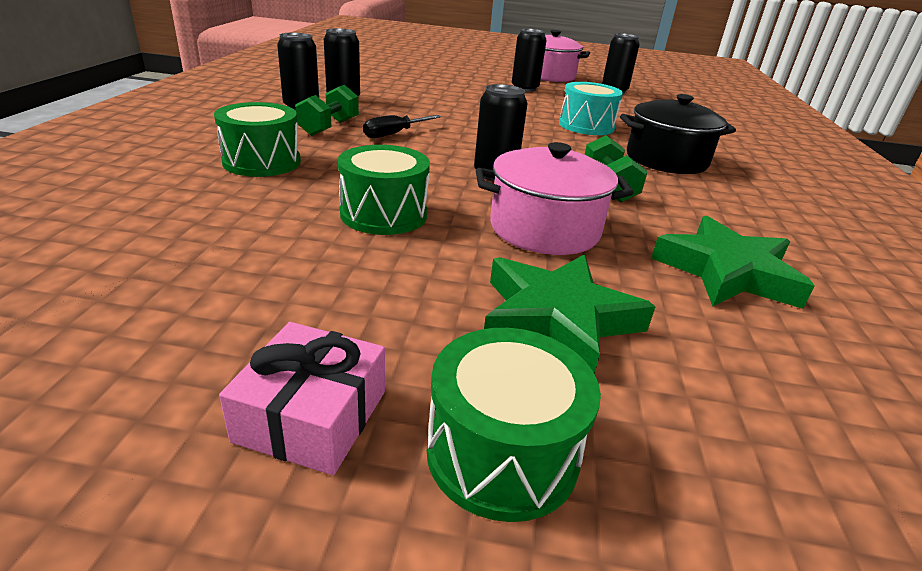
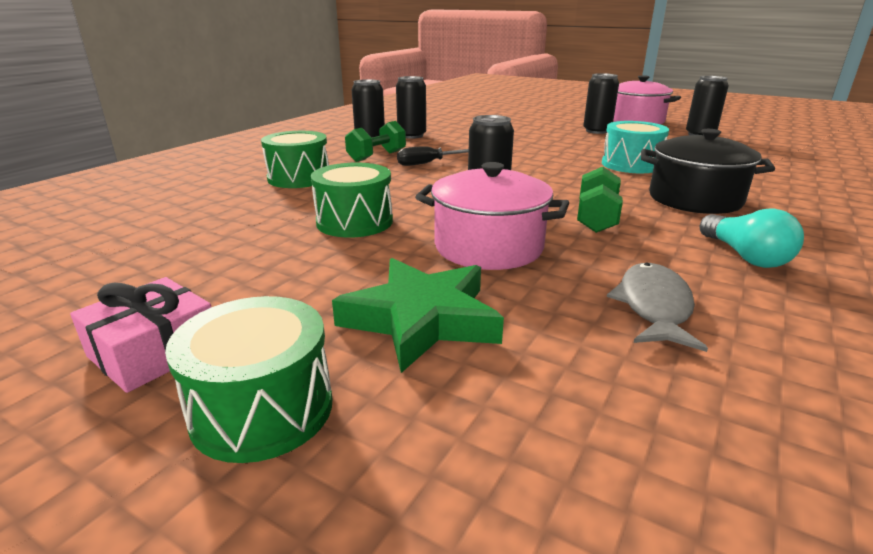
camera: 25 degrees right, 5 degrees down
green star [651,216,815,309] -> grey fish [607,263,708,352]
none -> turquoise light bulb [699,209,804,268]

